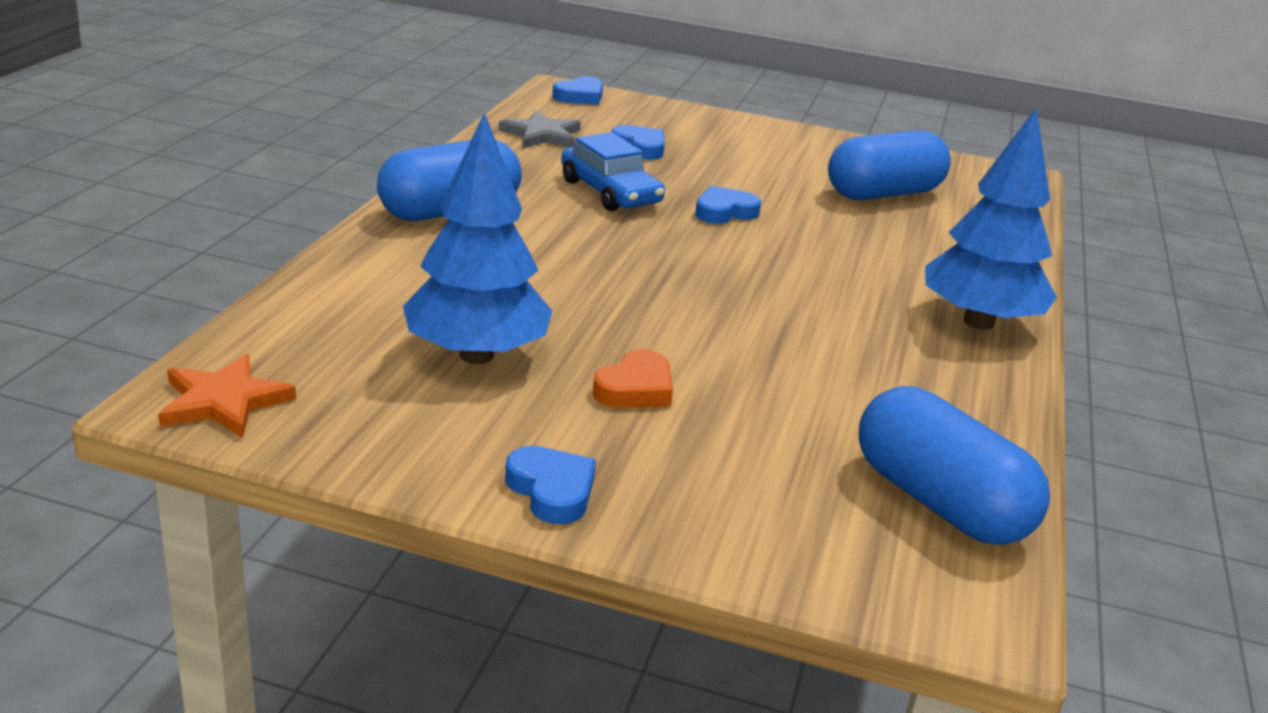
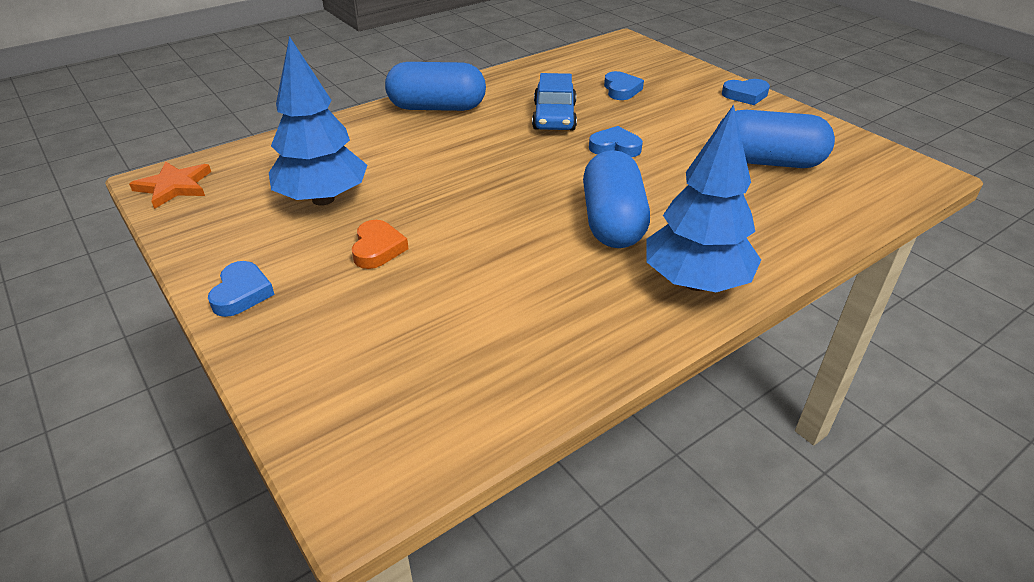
camera: 40 degrees right, 10 degrees up
grey star [499,110,581,148] -> none
blue heart [552,76,603,105] -> blue heart moved to [722,79,770,105]
orange heart [593,349,673,408] -> orange heart turned 75 degrees counterclockwise [352,220,409,269]
blue capsule [859,386,1050,545] -> blue capsule moved to [583,150,650,248]

